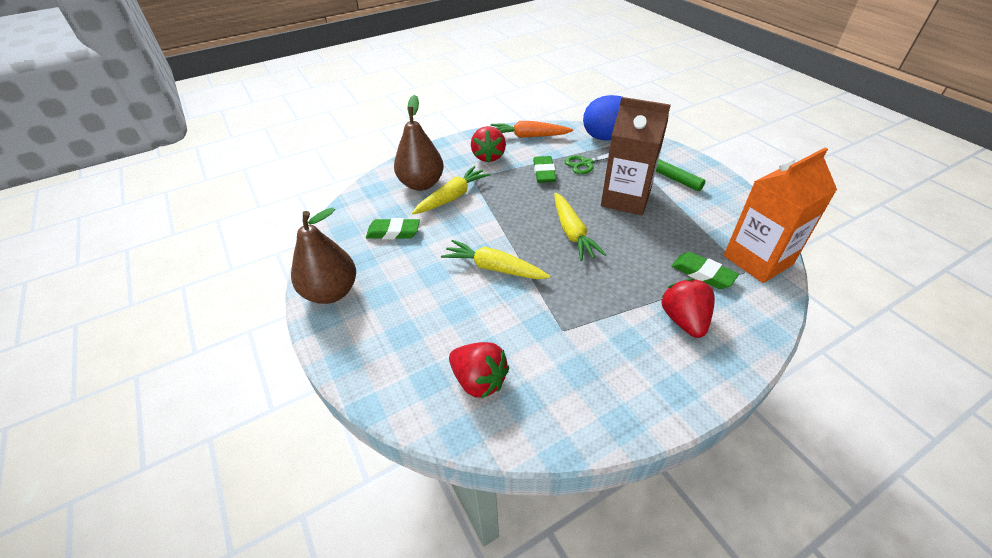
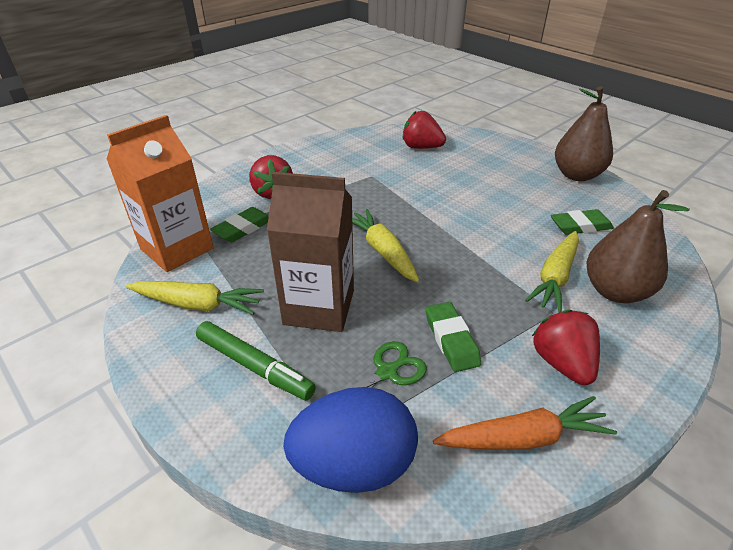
camera: 165 degrees right, 5 degrees down
yellow carrot [441,240,550,279] -> yellow carrot moved to [126,281,264,315]
green eraser [671,252,739,289] -> green eraser turned 75 degrees counterclockwise [210,207,269,242]

